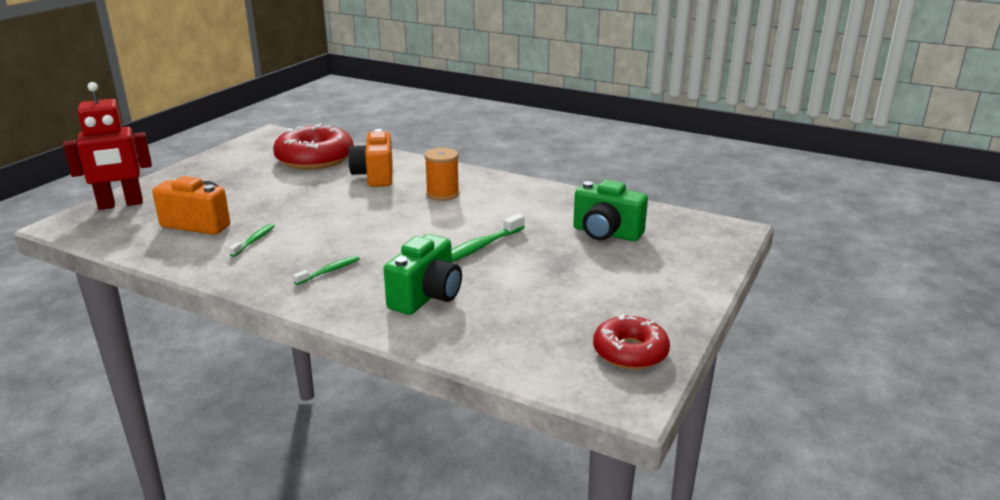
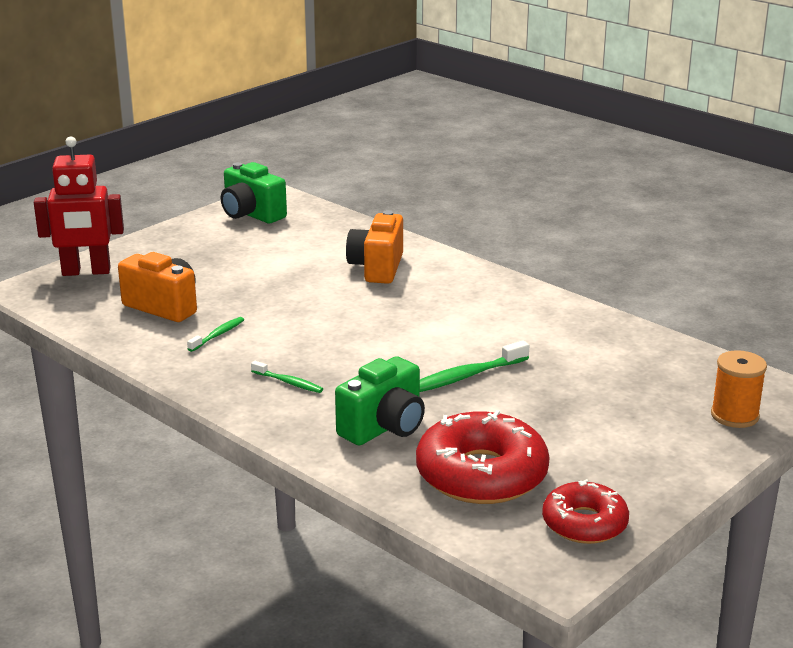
camera: 15 degrees right, 0 degrees up
red donut [273,123,354,170] -> red donut moved to [416,410,550,504]
green toothbrush [293,256,360,285] -> green toothbrush turned 60 degrees clockwise [251,361,323,393]
orange spool [424,148,460,201] -> orange spool moved to [711,350,767,428]
green camera [573,180,648,241] -> green camera moved to [221,162,287,223]

